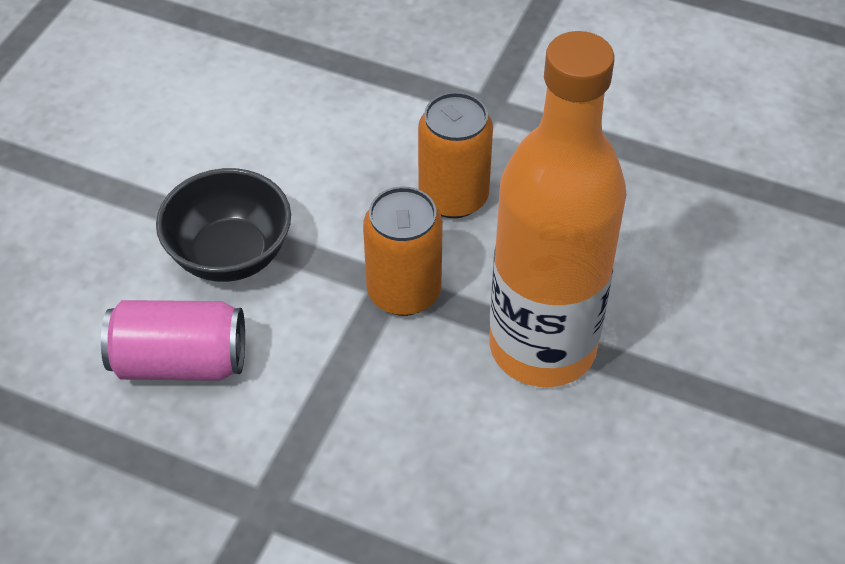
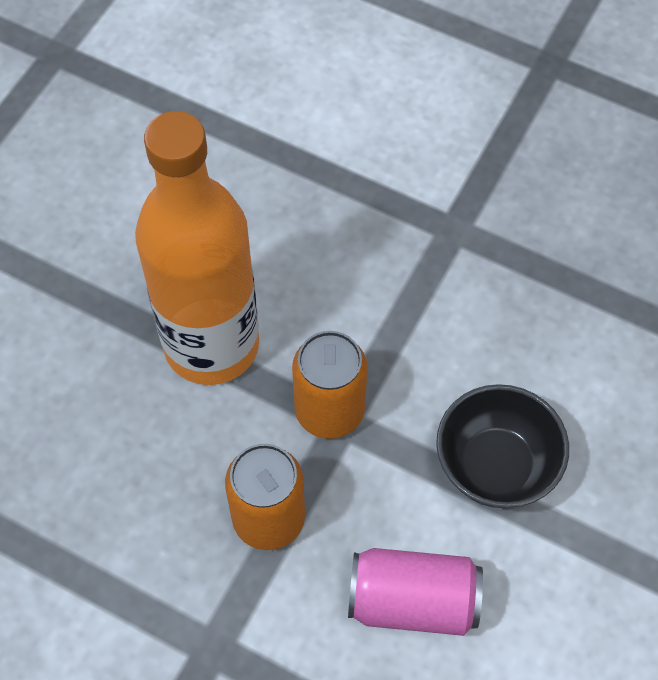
camera: 175 degrees left, 10 degrees up
pink can [101,300,245,381] -> pink can moved to [348,548,483,636]

